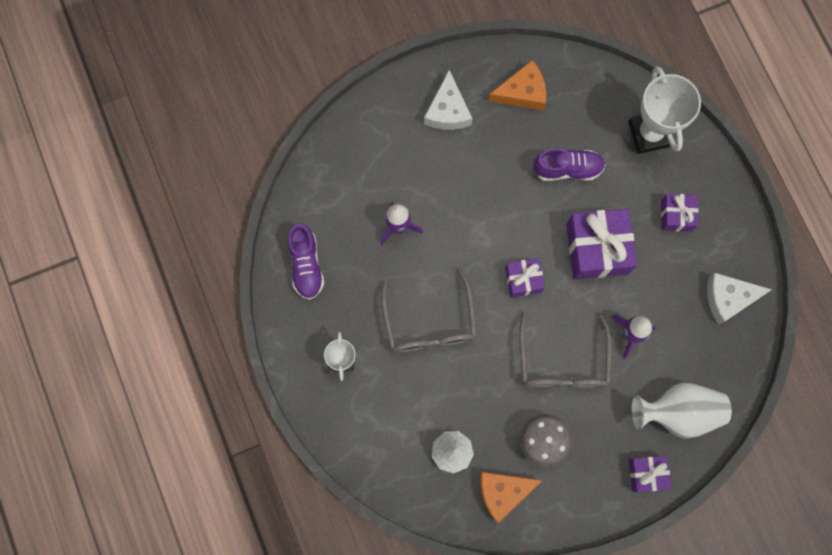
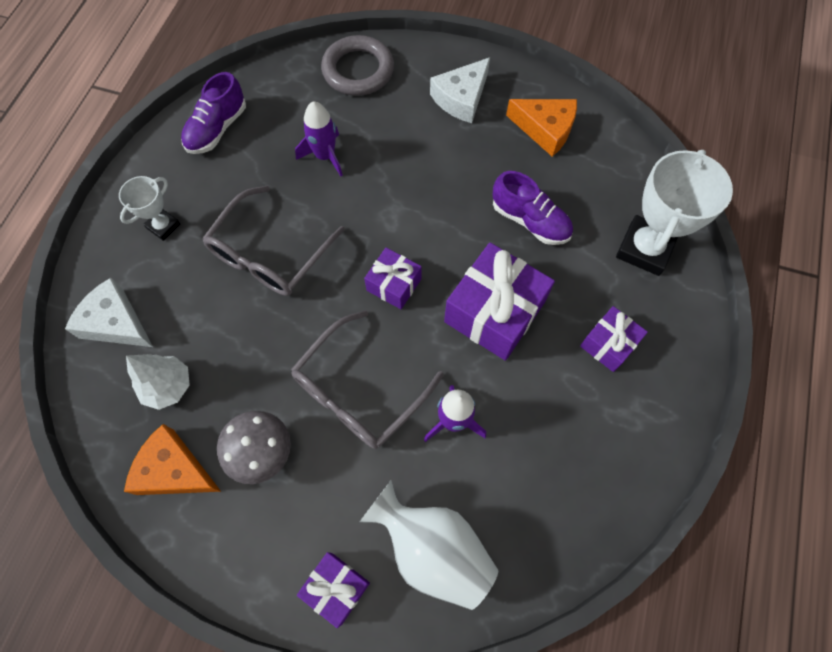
camera: 40 degrees right, 10 degrees down
white cheese [707,273,772,325] -> white cheese moved to [65,278,153,347]
none -> grey ring [321,35,394,96]

